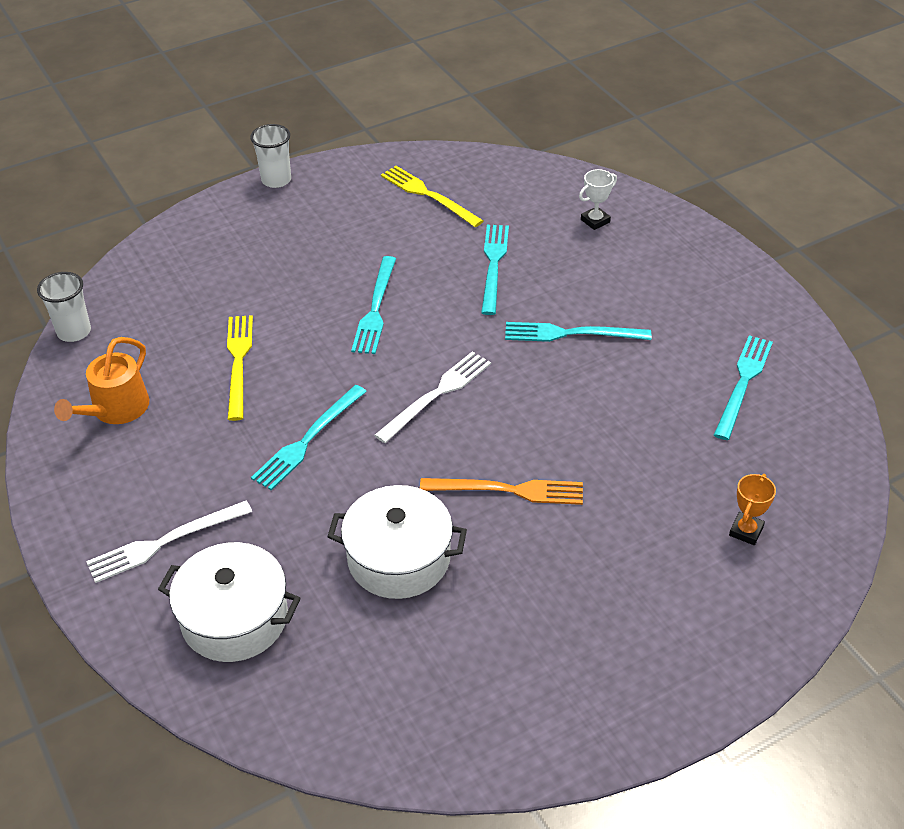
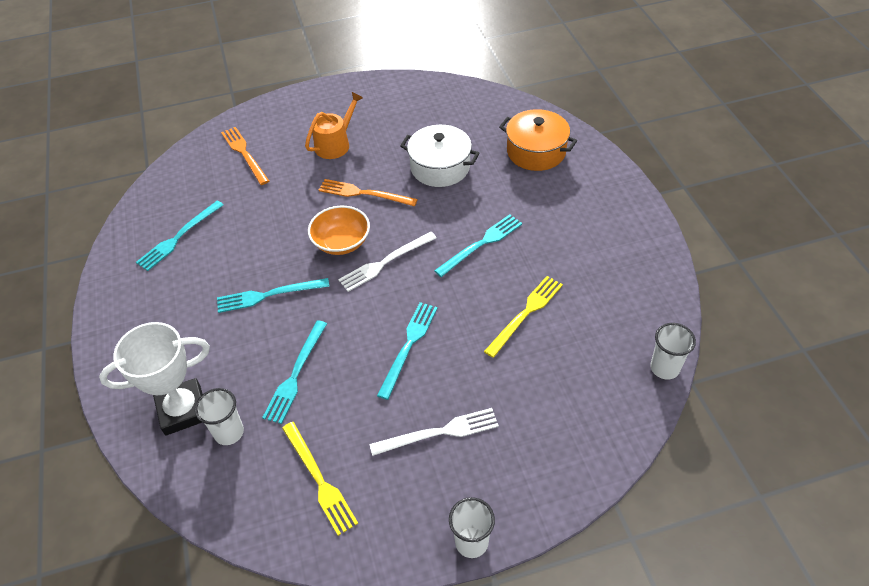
camera: 165 degrees left, 5 degrees up
orange watering can [54,337,149,424] -> orange watering can moved to [305,92,363,159]
white fork [86,501,252,583] -> white fork moved to [370,408,499,456]
white pot [158,542,300,662] -> orange pot [499,109,577,171]
yellow fork [227,315,253,421] -> yellow fork turned 150 degrees counterclockwise [484,276,563,358]
turquoise fork [505,322,651,342] -> turquoise fork turned 150 degrees clockwise [217,278,330,313]
white trophy [579,169,617,230] -> white trophy [99,322,210,436], size x2.20
orange trophy [729,474,776,545] -> orange fork [221,127,269,185]
none -> white cup [195,388,244,445]
none -> orange bowl [308,206,370,255]

